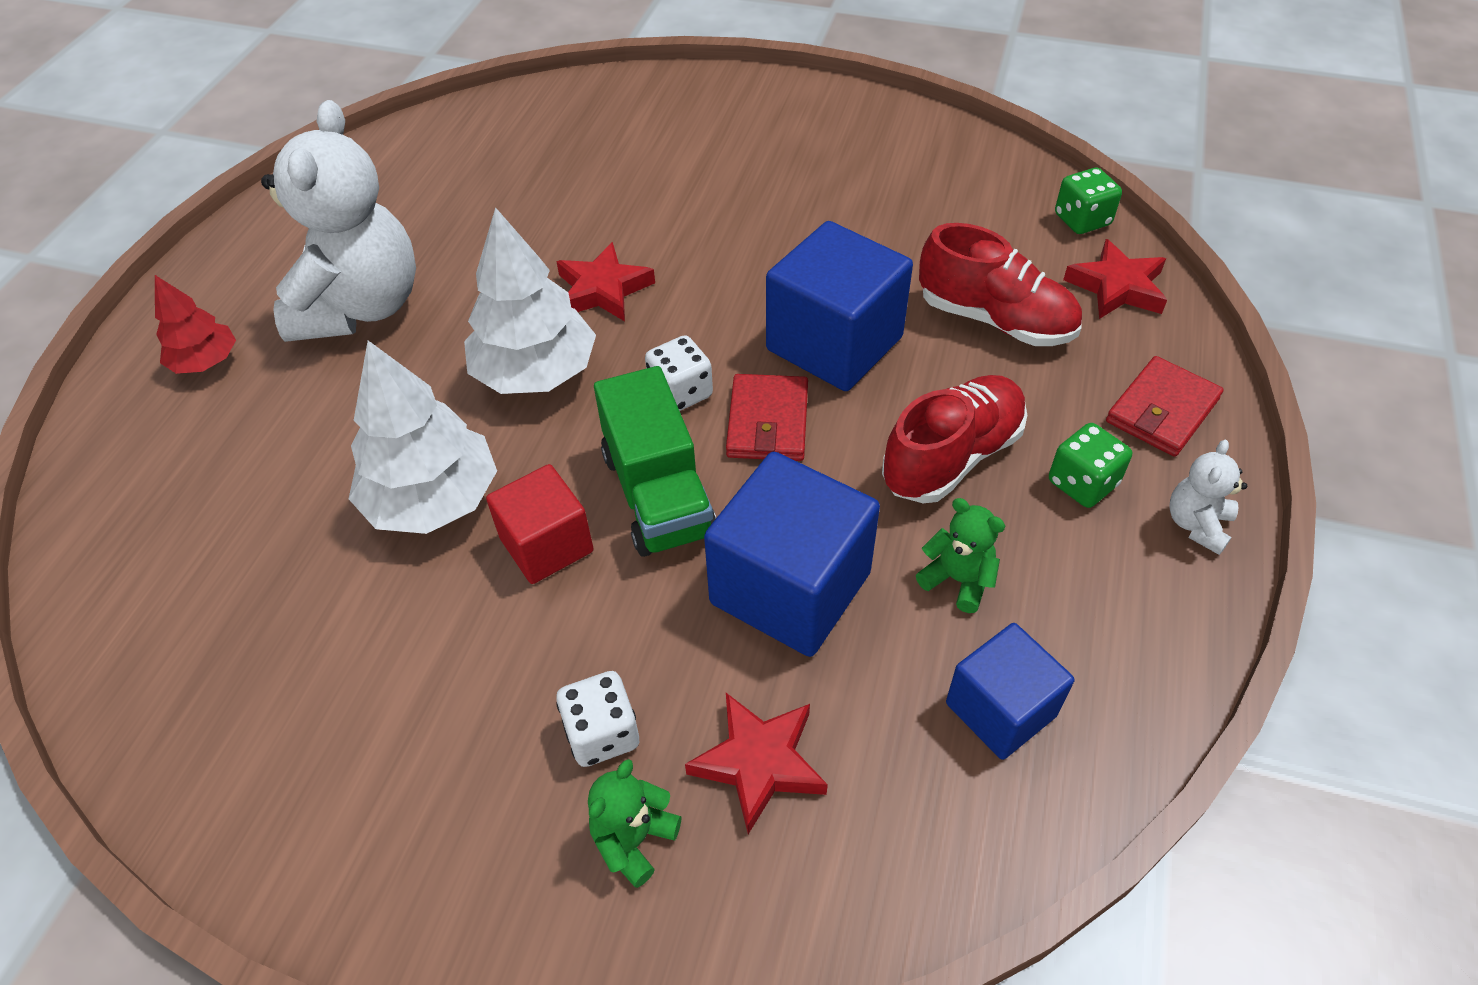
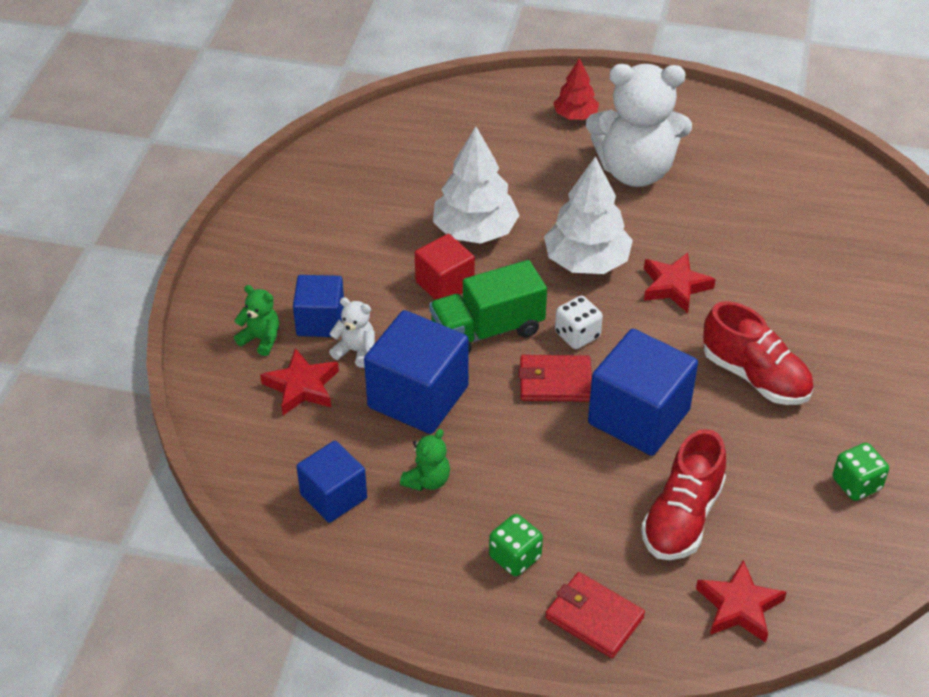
camera: 85 degrees right, 5 degrees down
white dice [556,671,639,767] -> blue cube [293,275,344,337]
red shoe [882,375,1027,503] -> red shoe moved to [703,301,813,405]
green dice [1055,168,1122,234] -> green dice moved to [833,443,889,501]
white teddy bear [1169,440,1247,555] -> white teddy bear moved to [329,297,375,368]

